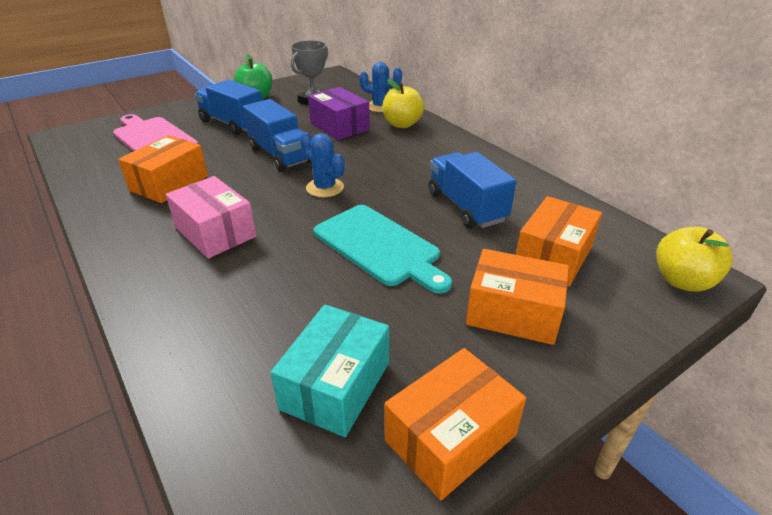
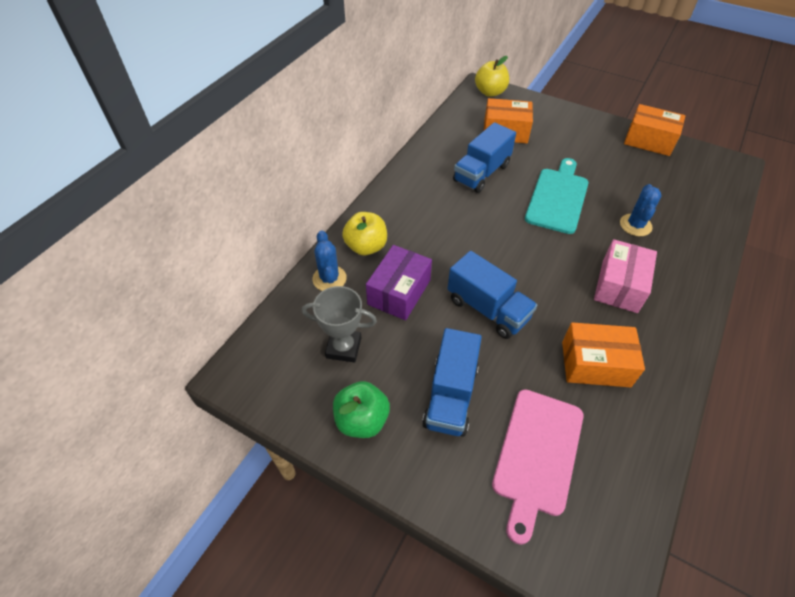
camera: 115 degrees left, 15 degrees up
blue truck [243,99,312,172] -> blue truck turned 105 degrees clockwise [447,251,537,339]
turquoise box [271,305,389,437] -> none
blue cactus [300,132,345,197] -> blue cactus moved to [620,184,662,236]
orange box [466,249,569,345] -> none

